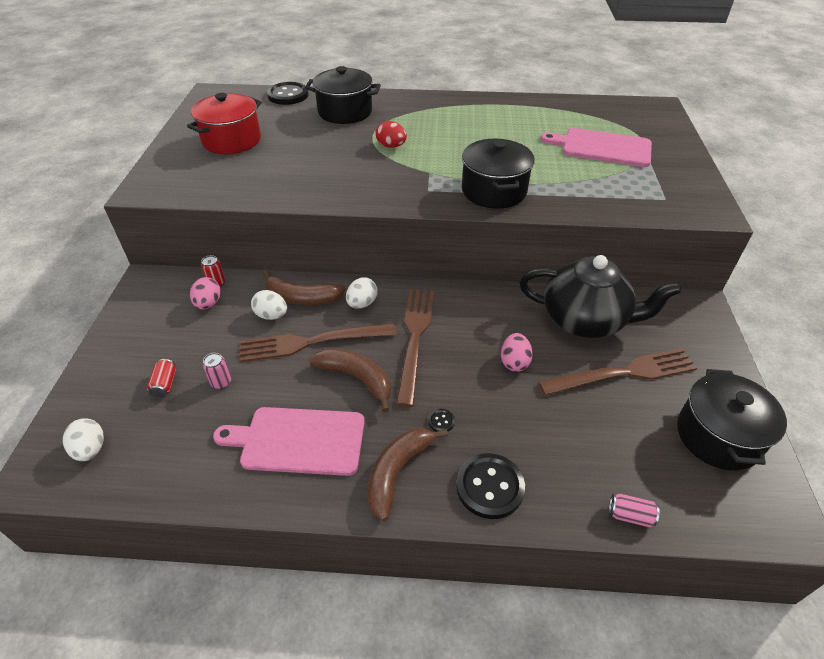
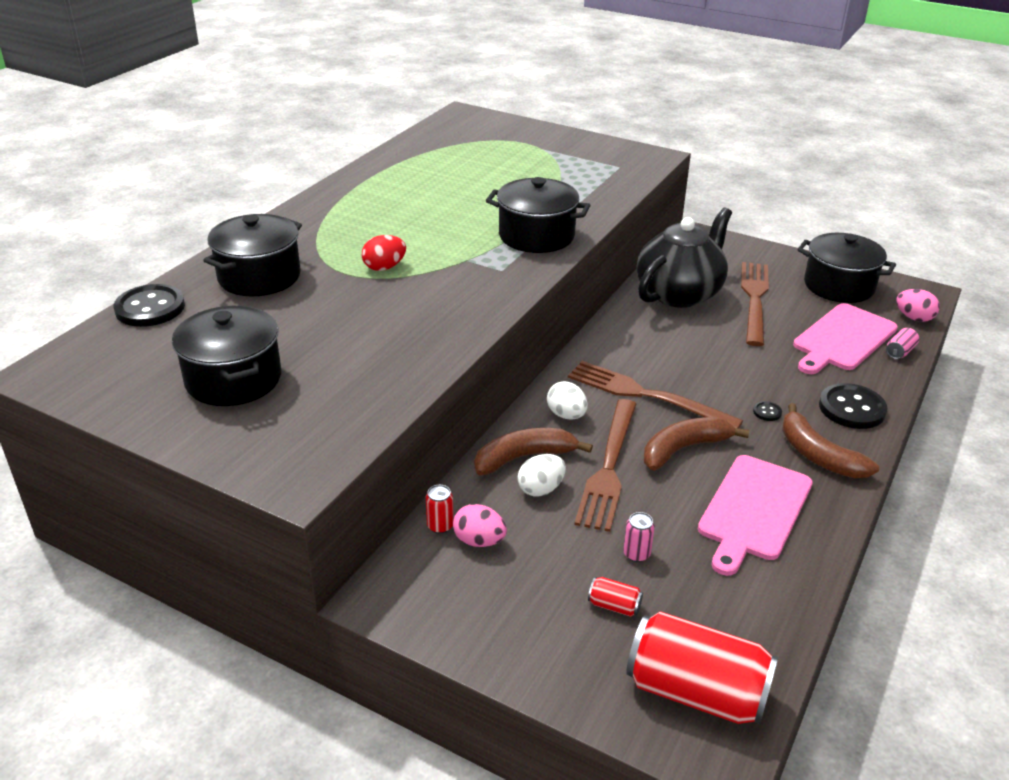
camera: 65 degrees left, 10 degrees down
white egg [63,418,104,461] -> red can [626,611,778,724]
red pot [187,93,262,154] -> black pot [172,306,281,406]
brown banana [262,270,346,306] -> brown banana turned 150 degrees counterclockwise [474,428,593,475]
pink egg [501,333,533,372] -> pink egg moved to [896,289,940,322]
pink cutting board [541,128,652,167] -> pink cutting board moved to [793,303,898,374]

